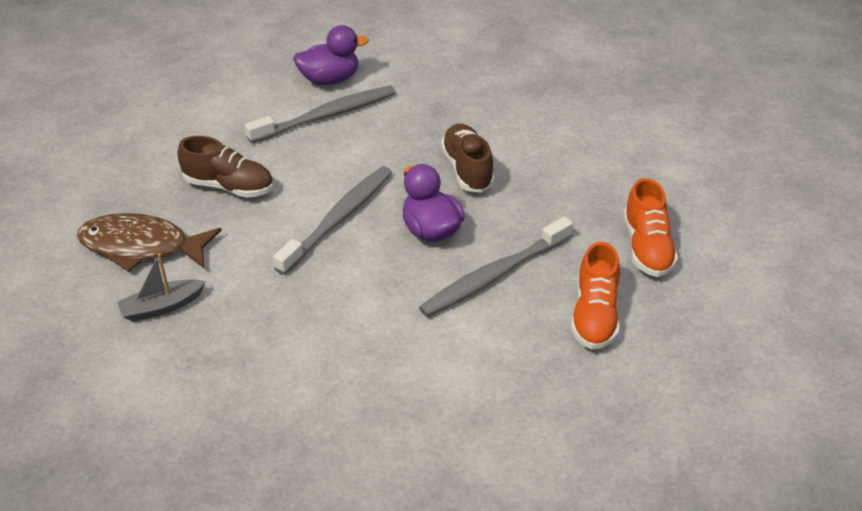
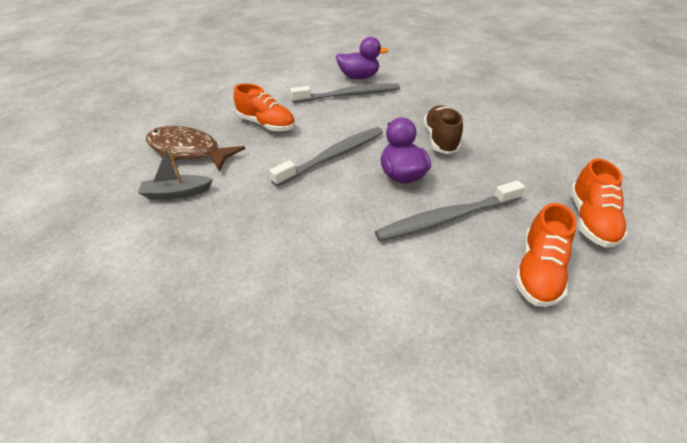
camera: 15 degrees right, 0 degrees up
brown shoe [177,136,274,198] -> orange shoe [234,83,295,132]

